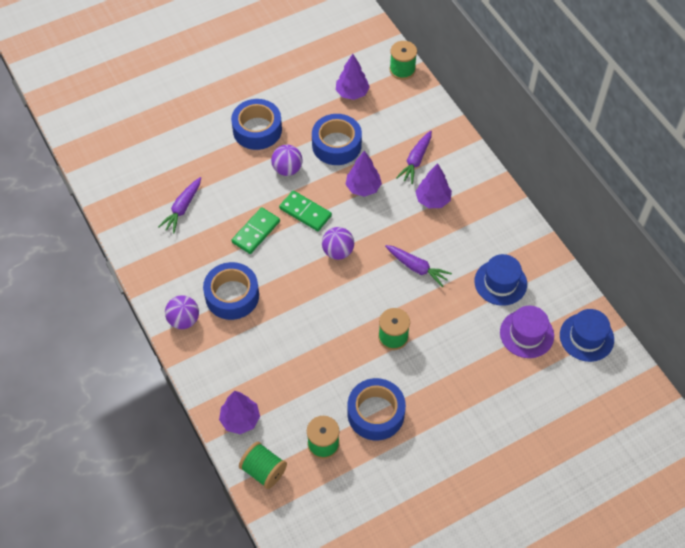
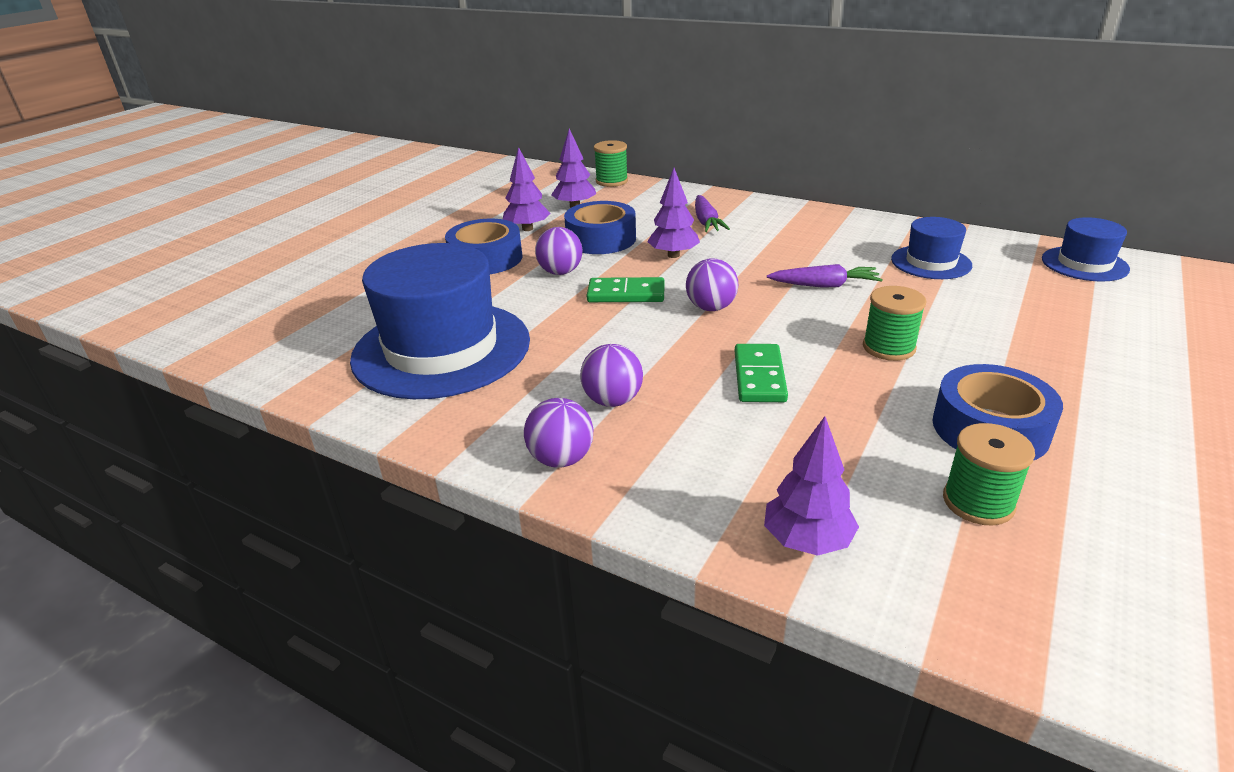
camera: 30 degrees left, 25 degrees down
purple carrot [158,177,201,234] -> blue hat [350,243,530,399]
blue tape [203,262,259,320] -> purple ball [580,344,643,407]
green domino [231,207,280,254] -> green domino moved to [735,344,788,402]
green spool [239,442,287,489] -> none
purple tree [415,163,452,208] -> purple tree moved to [503,147,550,231]
purple hat [500,306,554,358] -> none

